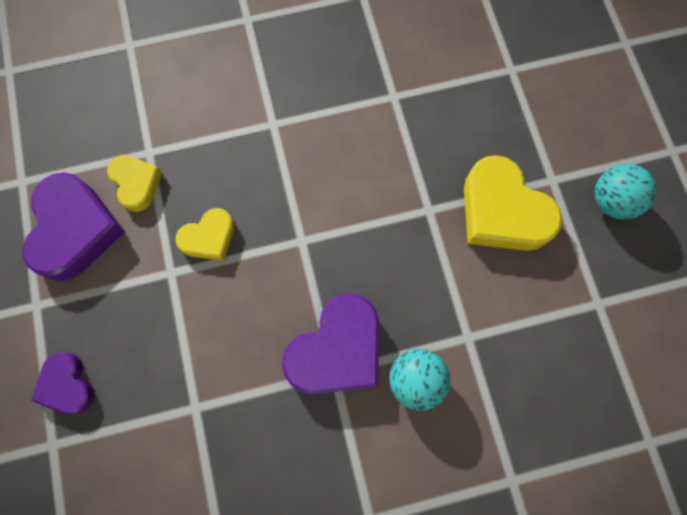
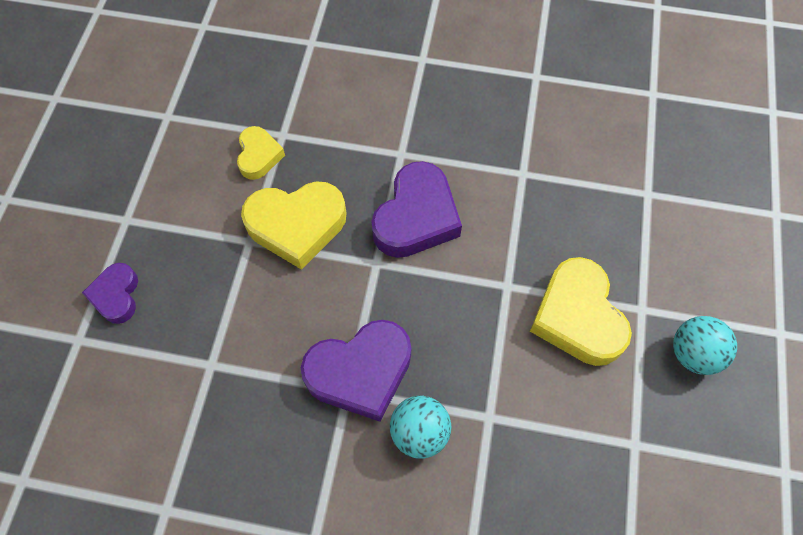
camera: 25 degrees right, 10 degrees down
purple heart [22,172,125,281] -> purple heart moved to [371,161,462,258]
yellow heart [175,208,235,261] -> yellow heart [241,182,346,270], size x1.76

